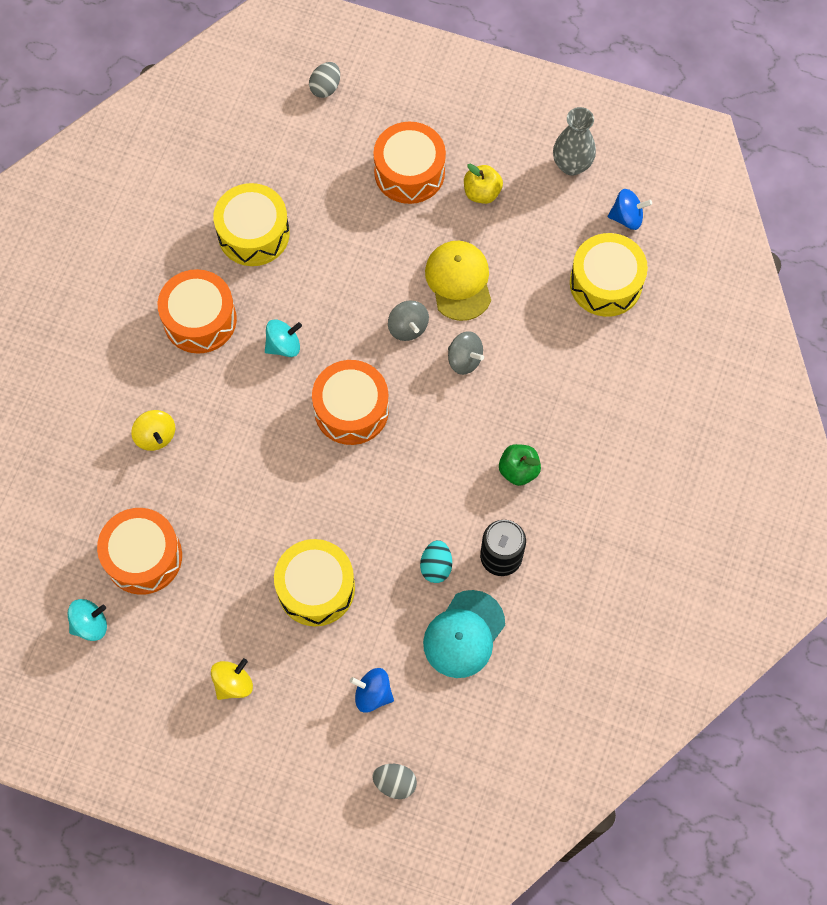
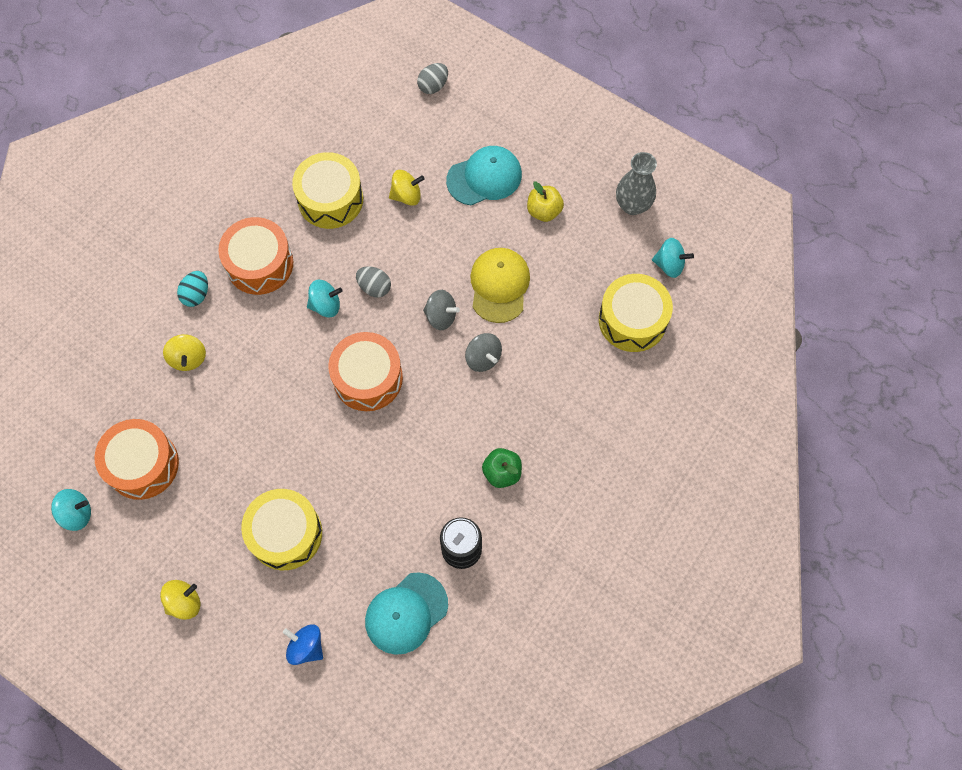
camera: 15 degrees right, 0 degrees up
grey egg [372,764,417,799] -> grey egg moved to [356,266,391,298]
orange drum [373,122,446,204] -> turquoise cap [446,146,522,205]
grey spinning top [388,300,429,341] -> grey spinning top turned 60 degrees counterclockwise [423,290,460,330]
turquoise egg [420,540,452,583] -> turquoise egg moved to [177,271,208,307]
blue spinning top [608,189,652,230] -> turquoise spinning top [652,238,694,278]
none -> yellow spinning top [389,170,425,206]

